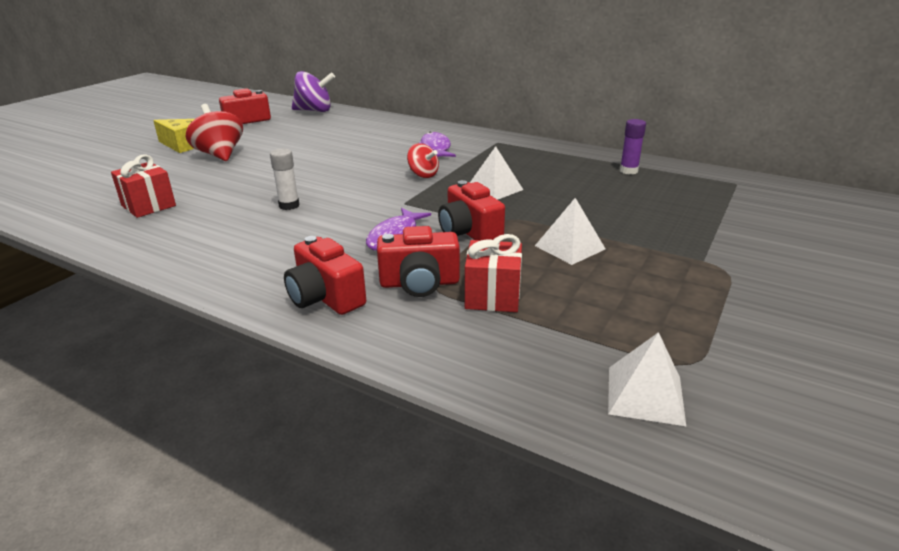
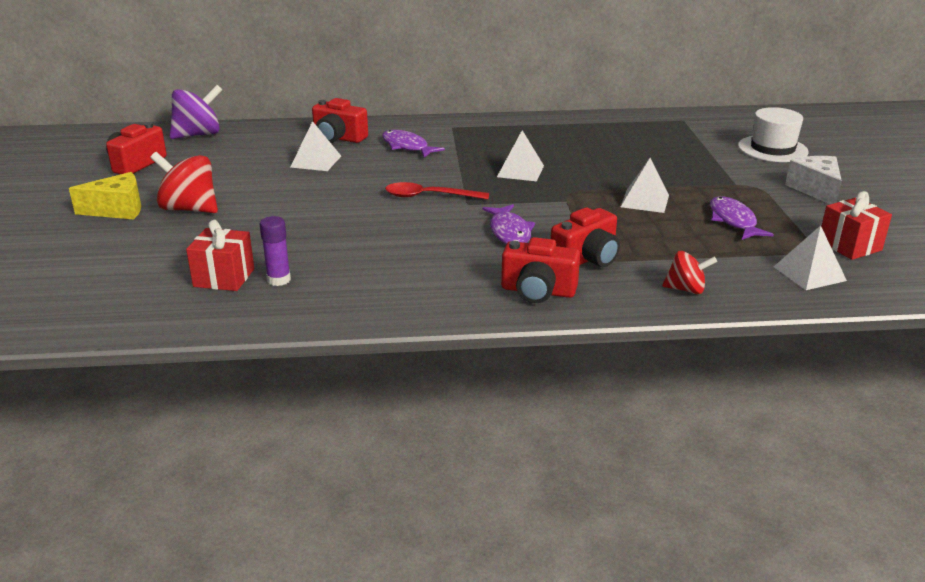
camera: 35 degrees left, 0 degrees up
white glue stick [270,149,300,210] -> none
red spinning top [407,143,439,178] -> red spinning top moved to [662,251,717,294]
red camera [438,180,505,240] -> red camera moved to [312,98,368,143]
red gift [465,234,522,312] -> red gift moved to [821,191,892,260]
purple glue stick [620,119,646,175] -> purple glue stick moved to [260,216,291,286]
none -> white pyramid [290,121,341,171]
none -> red spoon [385,182,489,199]
none -> purple fish [710,196,774,240]
none -> white hat [738,107,809,162]
none -> white cheese [785,156,842,204]

